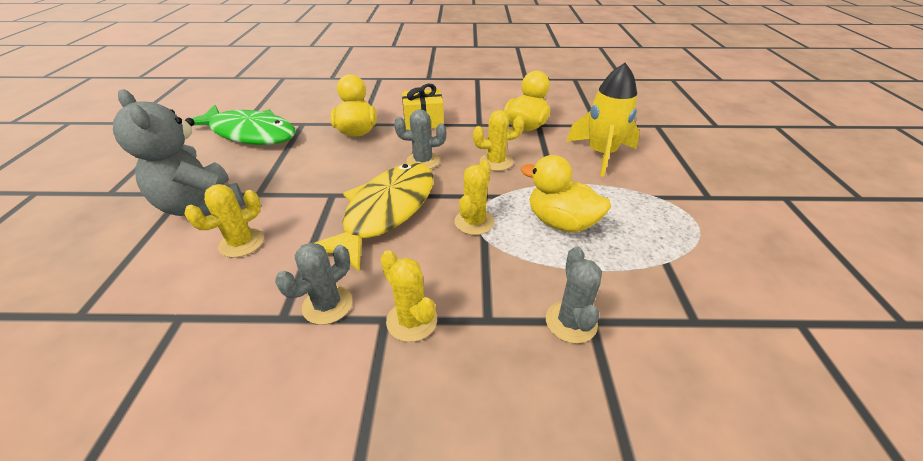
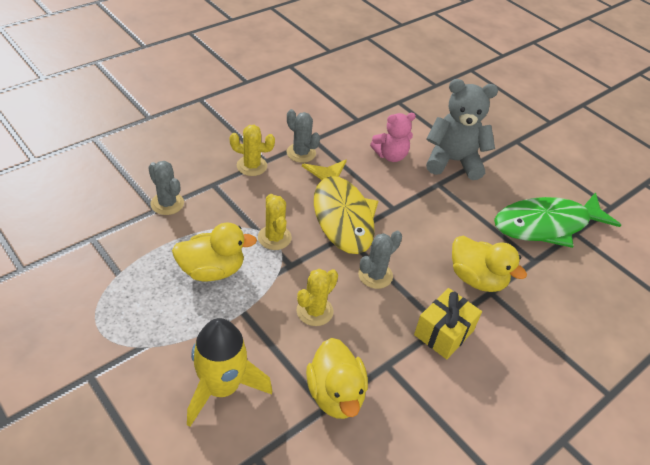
camera: 135 degrees right, 5 degrees up
yellow cactus [184,184,264,258] -> pink teddy bear [370,113,416,162]
grey cactus [275,242,352,325] -> grey cactus turned 45 degrees counterclockwise [286,109,320,163]

